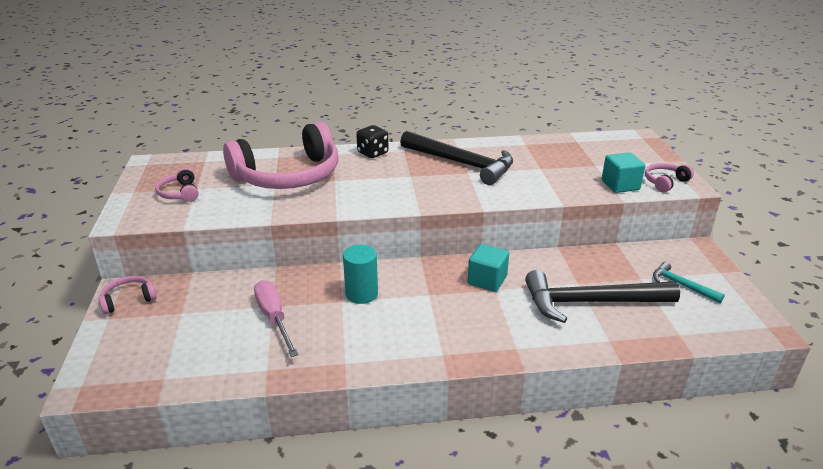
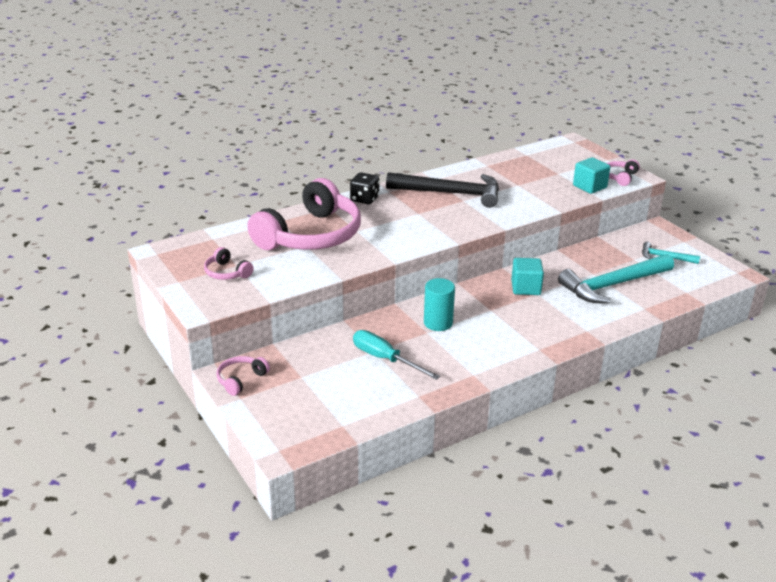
camera: 25 degrees left, 0 degrees up
pink screwdriver [254,280,298,357] -> turquoise screwdriver [353,330,440,380]
black hammer [525,270,680,323] -> turquoise hammer [558,254,674,304]

